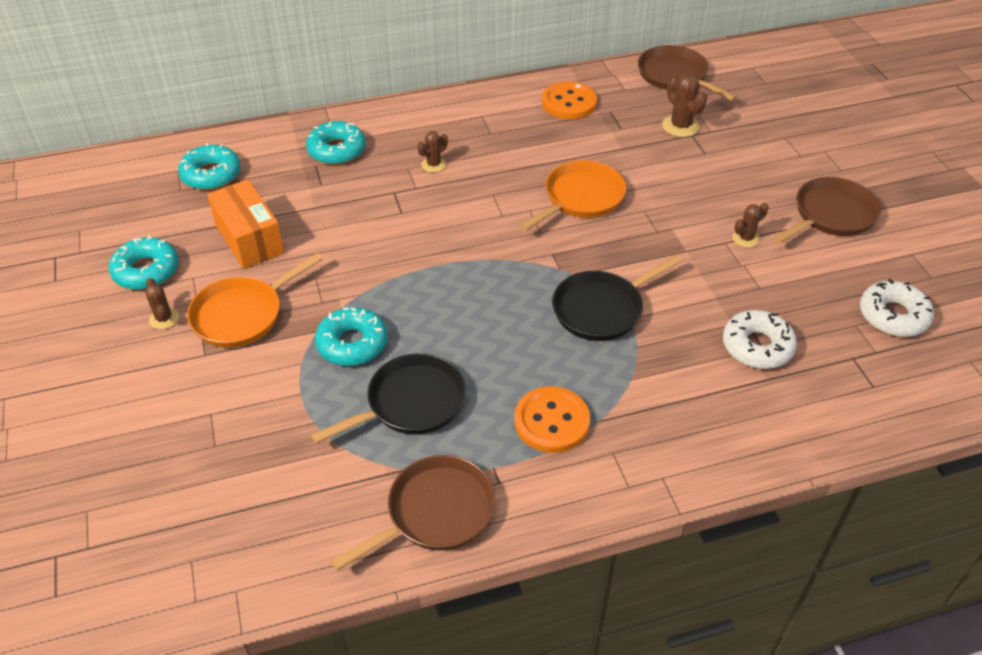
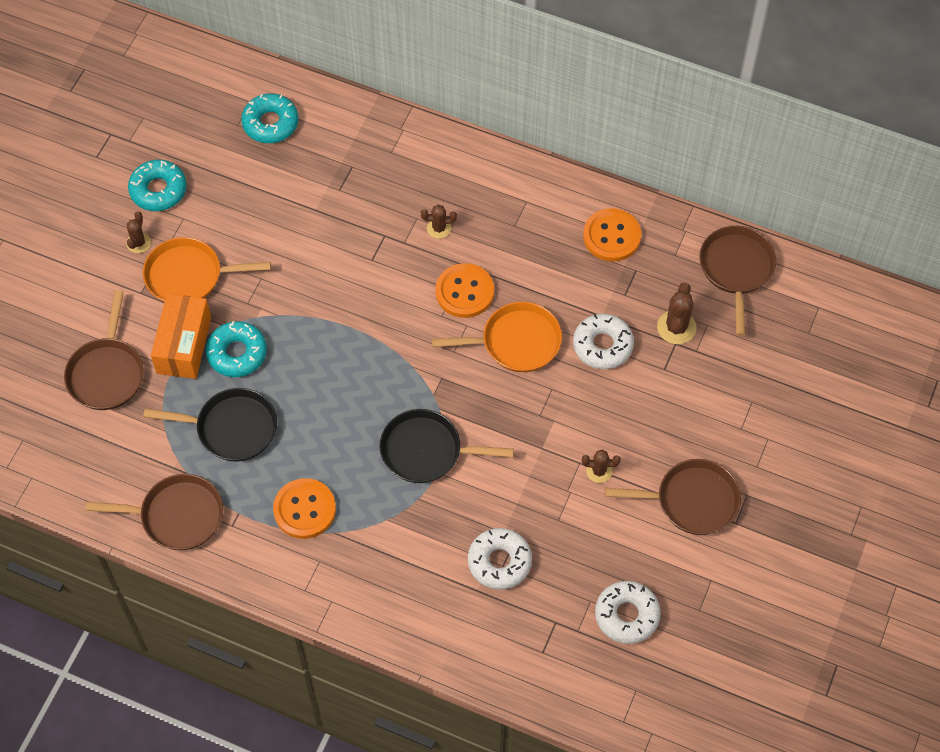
camera: 40 degrees right, 15 degrees up
orange box [207,179,285,269] -> orange box moved to [151,294,211,379]
turquoise donut [306,121,366,165] -> none
none -> brown pan [64,290,144,410]
none -> orange button [435,263,494,318]
none -> white donut [573,314,634,369]

